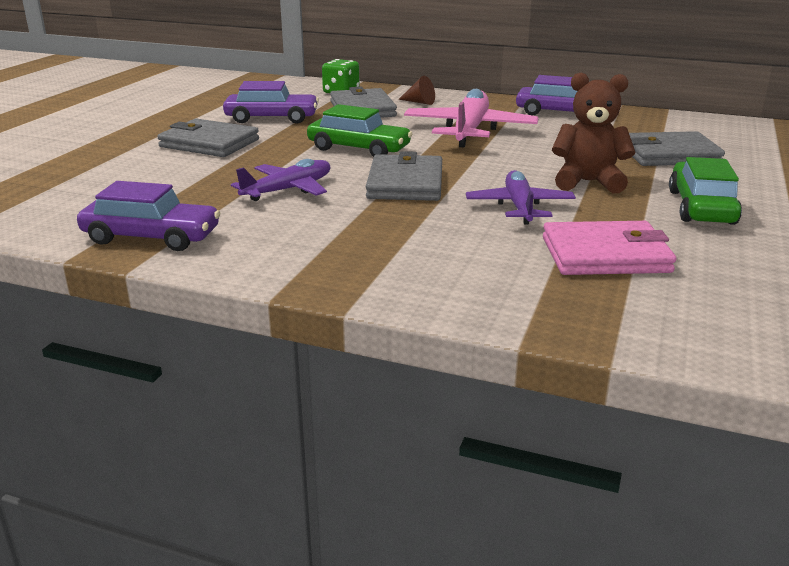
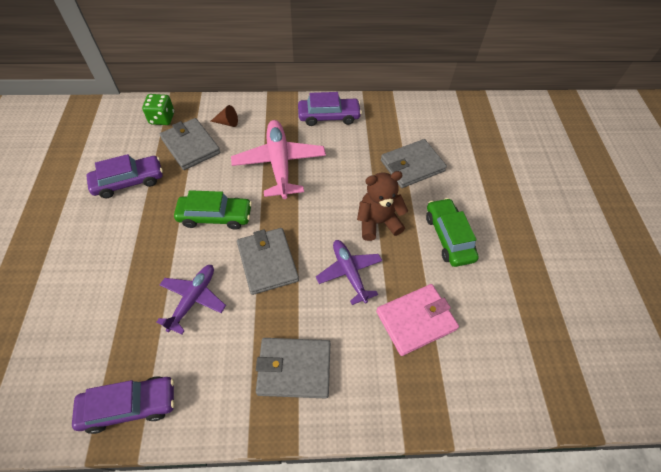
camera: 25 degrees left, 30 degrees up
grey wallet [157,119,259,157] -> grey wallet moved to [256,338,330,398]

